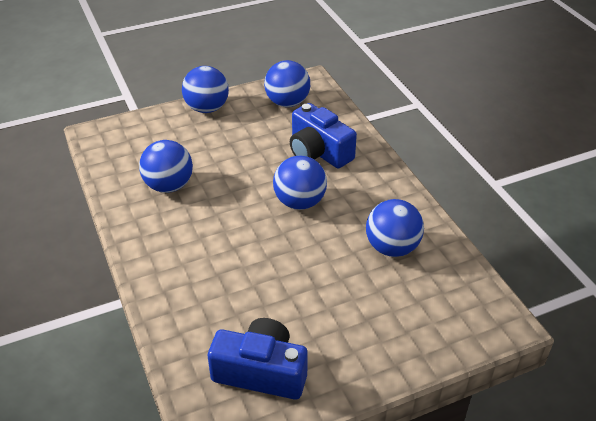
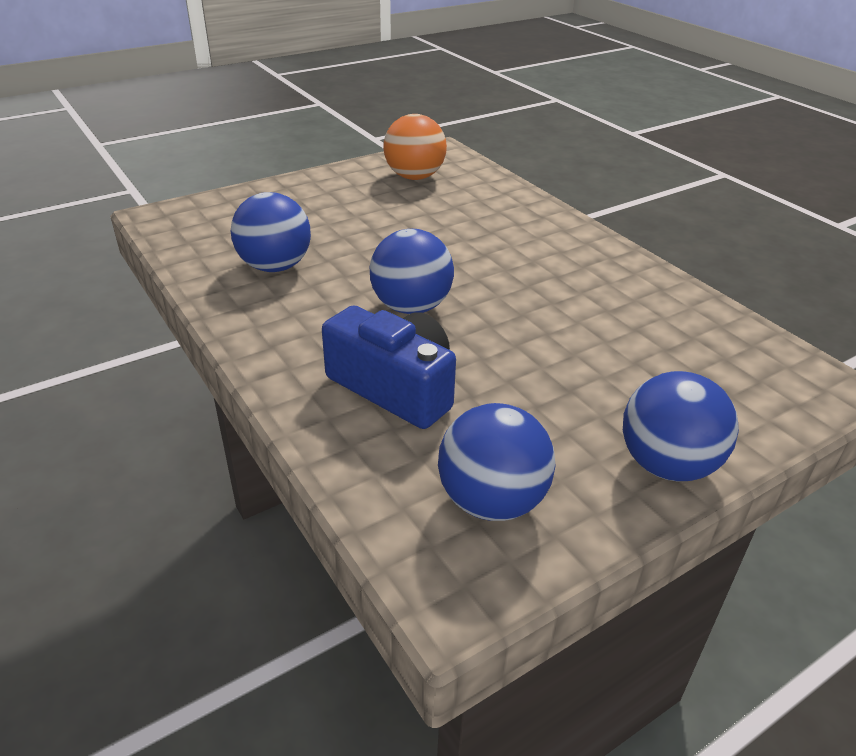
camera: 170 degrees right, 5 degrees down
blue ball [139,140,193,193] -> none
blue camera [208,318,308,400] -> orange ball [383,114,447,180]

